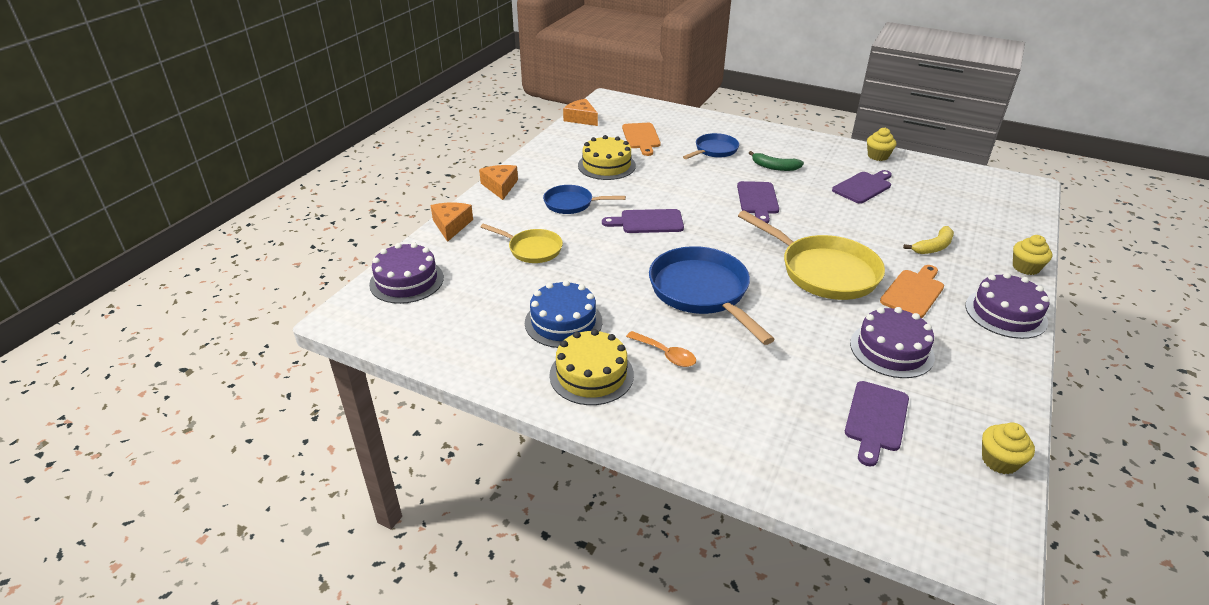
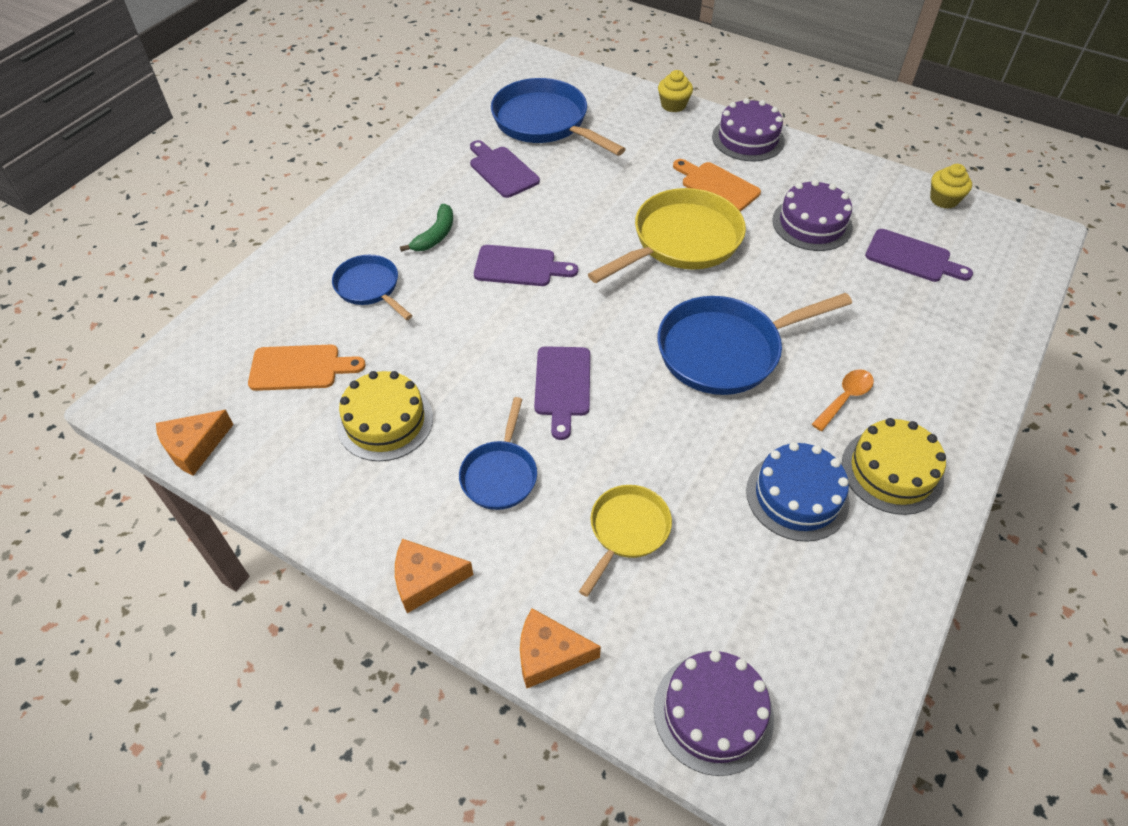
camera: 85 degrees left, 15 degrees up
yellow cupcake [867,128,896,161] -> none
yellow banana [903,226,954,254] -> none
none -> blue pan [491,78,626,156]

